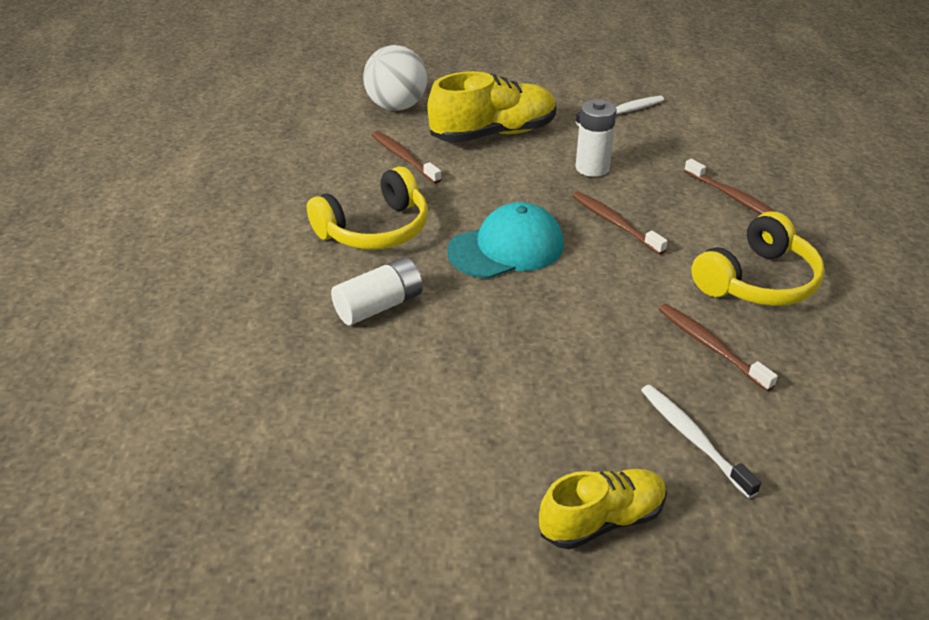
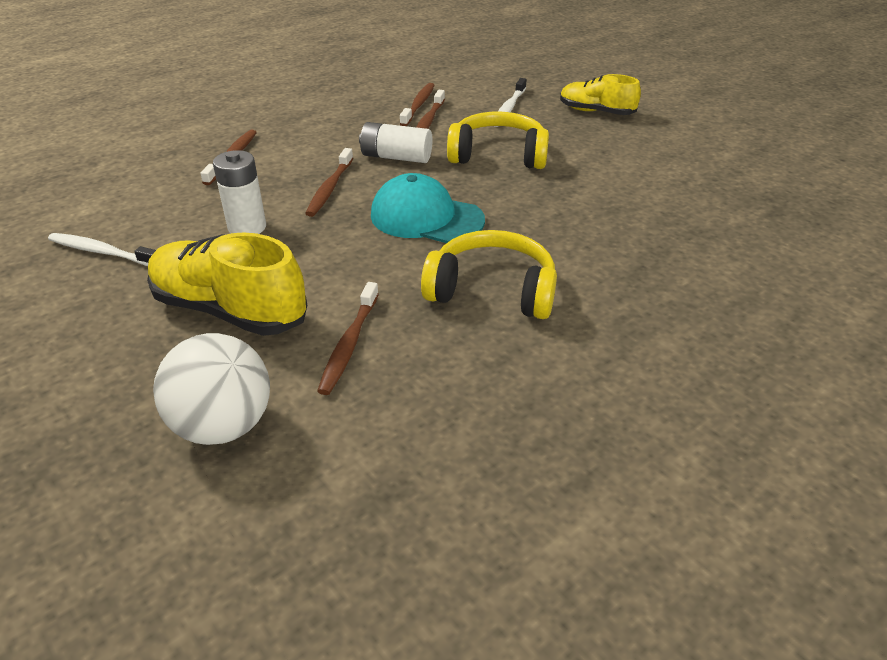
camera: 130 degrees left, 0 degrees up
white battery [331,257,423,325] -> white battery moved to [359,122,433,163]
yellow headphones [691,211,825,306] -> yellow headphones moved to [447,112,549,169]
none -> brown toothbrush [400,83,435,126]

